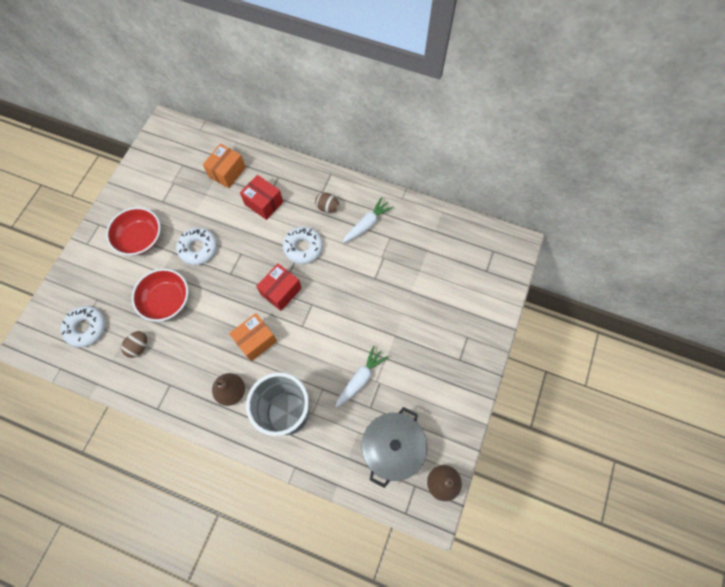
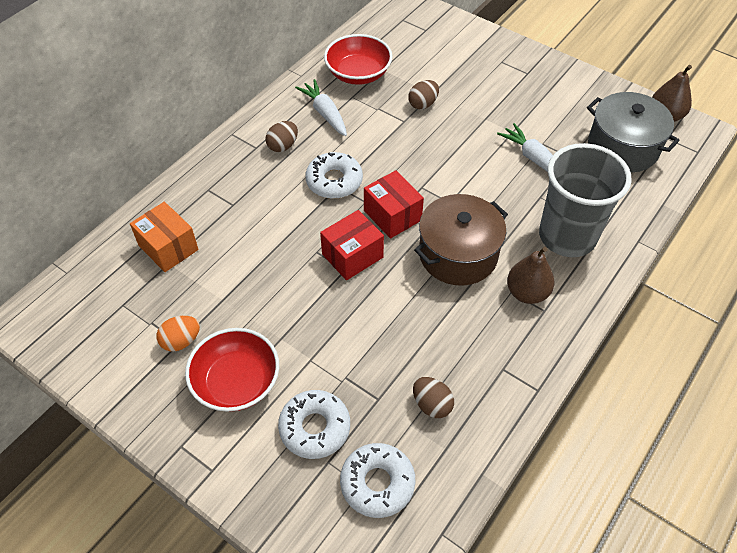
camera: 75 degrees left, 15 degrees down
red bowl [132,269,188,322] -> red bowl moved to [324,34,392,85]
white donut [176,228,217,265] -> white donut moved to [278,390,350,459]
orange box [229,313,277,361] -> brown pot [414,194,508,286]
red box [240,175,283,220] -> red box moved to [320,210,384,280]
none -> orange egg [157,316,200,351]
none -> brown egg [408,80,439,109]

